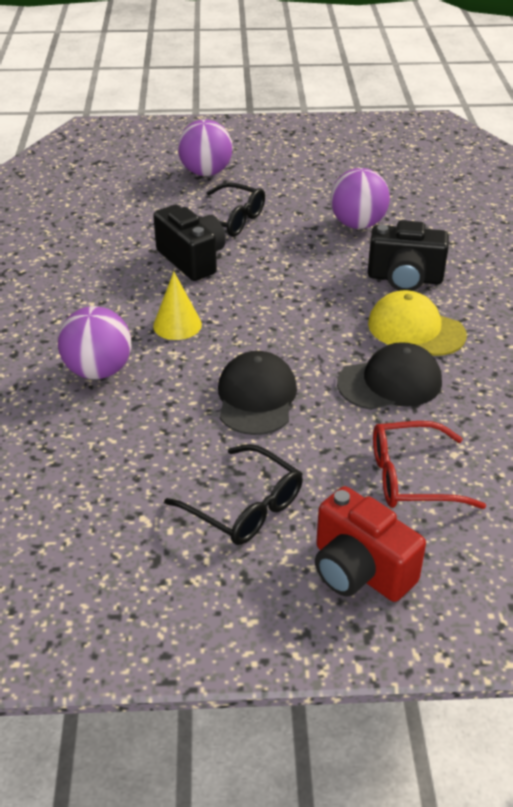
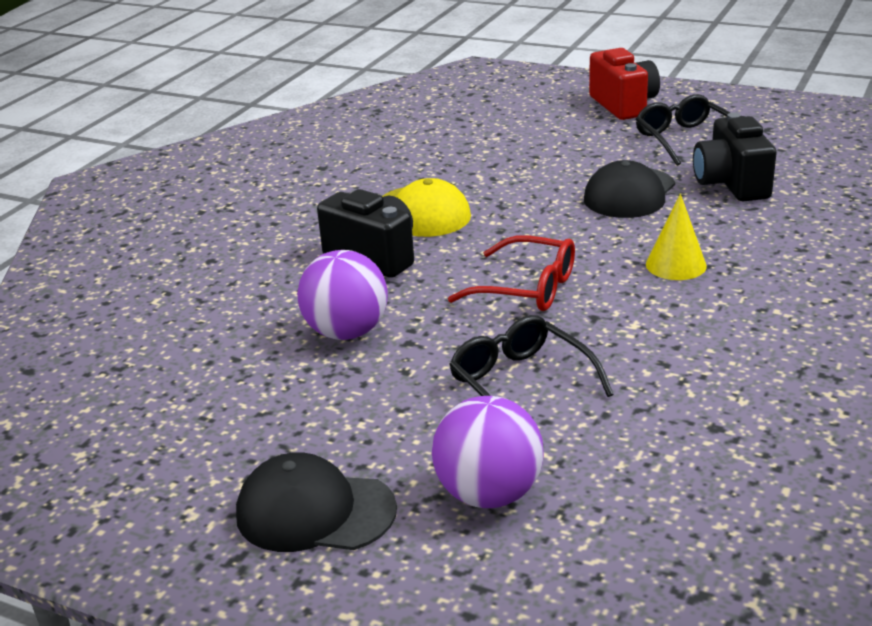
camera: 150 degrees left, 10 degrees down
purple ball [58,306,131,379] -> none
black camera [153,205,226,281] -> black camera moved to [693,113,777,201]
black cap [337,342,442,410] -> black cap moved to [236,452,397,552]
red glasses [373,421,486,509] -> red glasses moved to [448,235,575,311]

